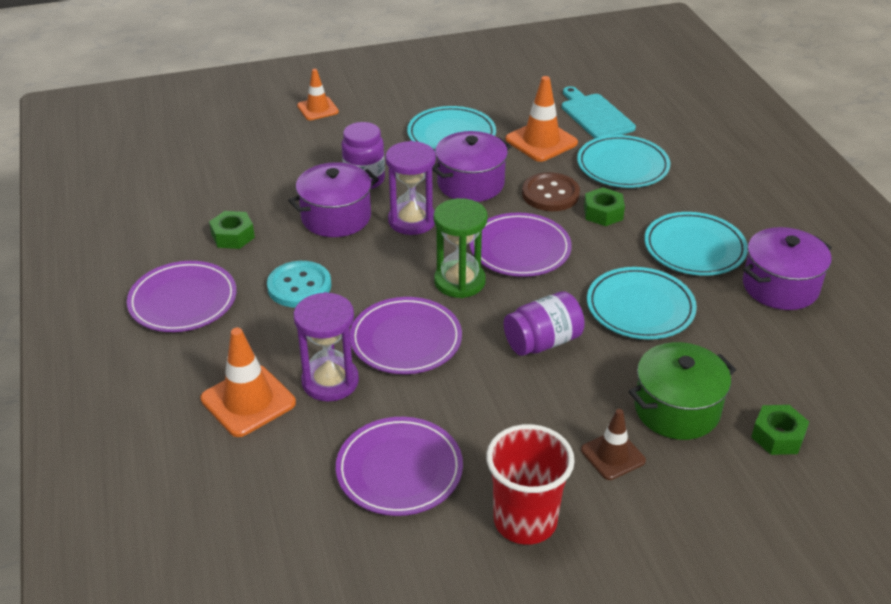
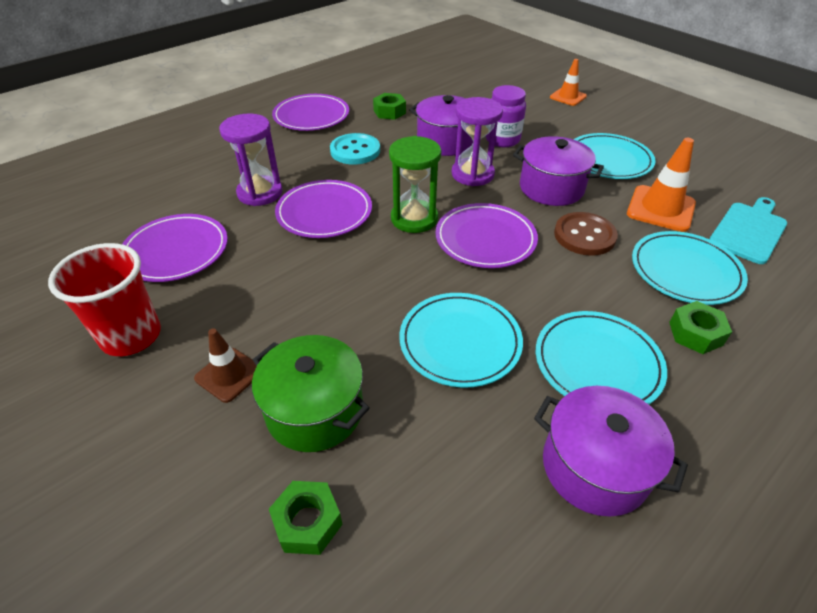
camera: 65 degrees right, 5 degrees up
orange traffic cone [200,328,296,437] -> none
purple jar [504,291,585,356] -> none
green nut [584,187,625,226] -> green nut moved to [669,301,732,354]

